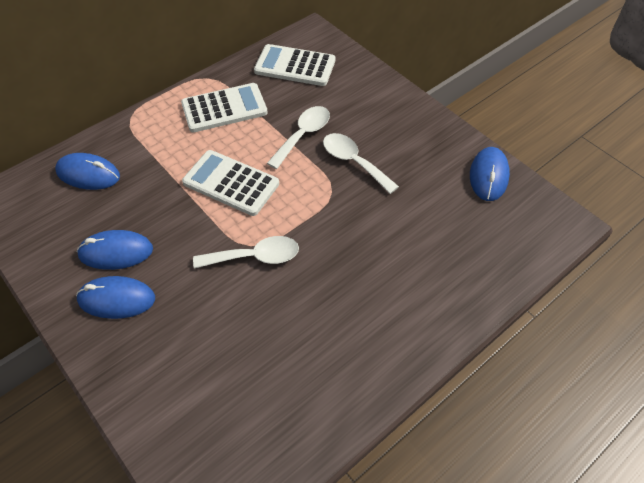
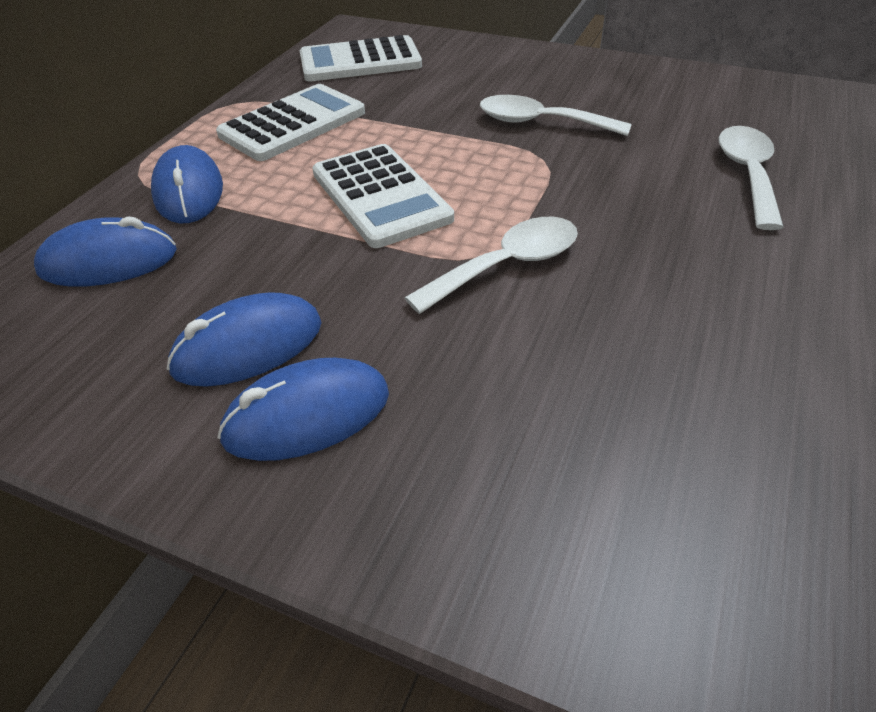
camera: 25 degrees left, 10 degrees down
white calculator [182,150,279,216] -> white calculator turned 120 degrees counterclockwise [312,144,454,248]
white spoon [267,106,330,169] -> white spoon moved to [719,126,784,230]
blue mouse [470,147,510,201] -> blue mouse moved to [151,145,223,223]

